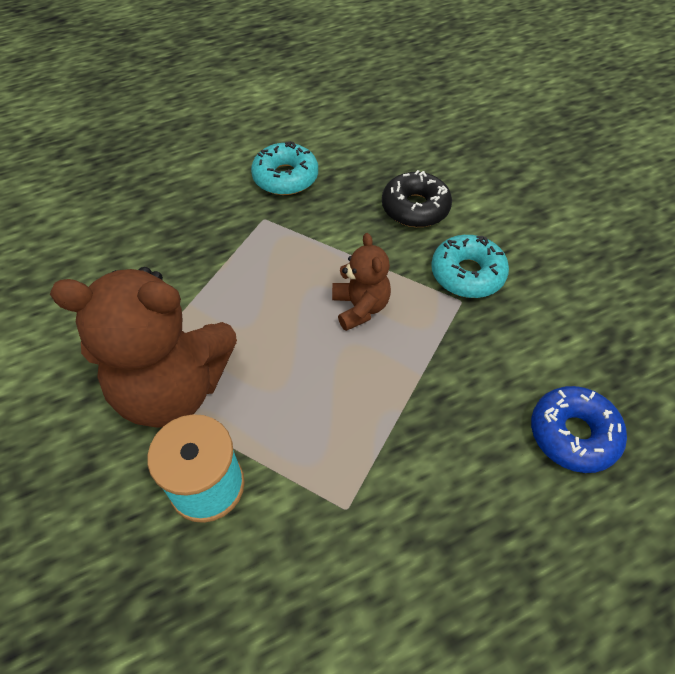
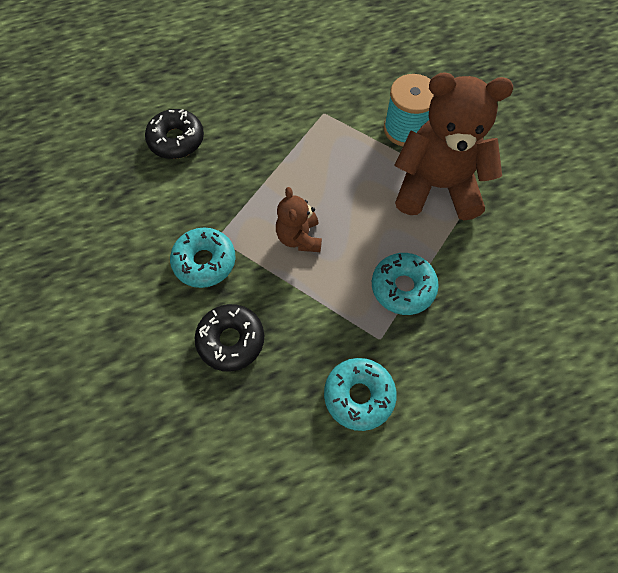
camera: 175 degrees left, 10 degrees up
blue donut [531,386,627,473] -> black donut [145,109,204,159]
none -> turquoise donut [372,253,439,315]

